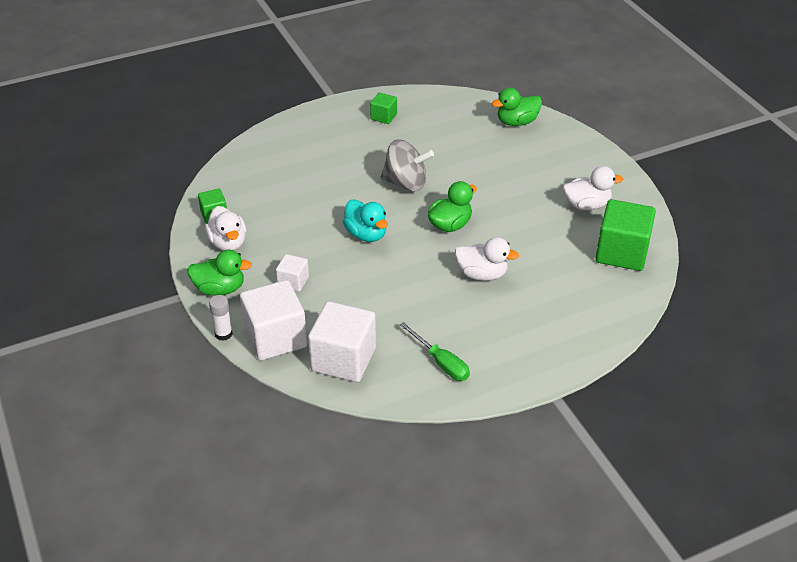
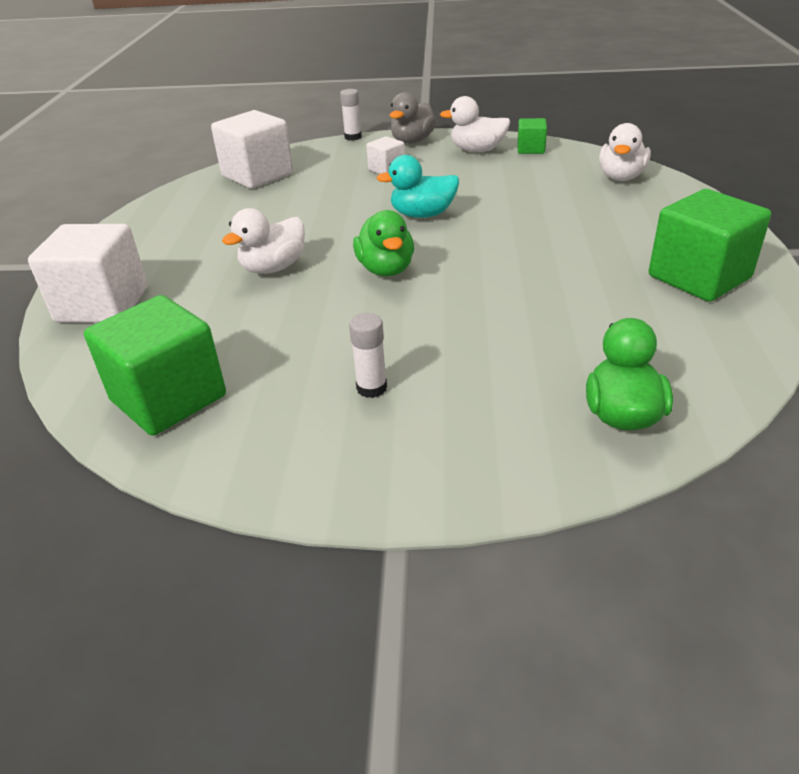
camera: 120 degrees right, 5 degrees down
green duck [187,250,252,296] -> grey duck [390,92,437,144]
white cube [240,280,307,360] -> white cube moved to [28,224,148,323]
green cube [370,92,397,124] -> green cube [649,189,771,302], size x1.96
grey spinning top [380,139,434,192] -> none
green screwdriver [399,322,470,381] -> none
white duck [563,166,623,210] -> white duck moved to [599,123,651,181]
none -> white glue stick [349,313,387,398]

